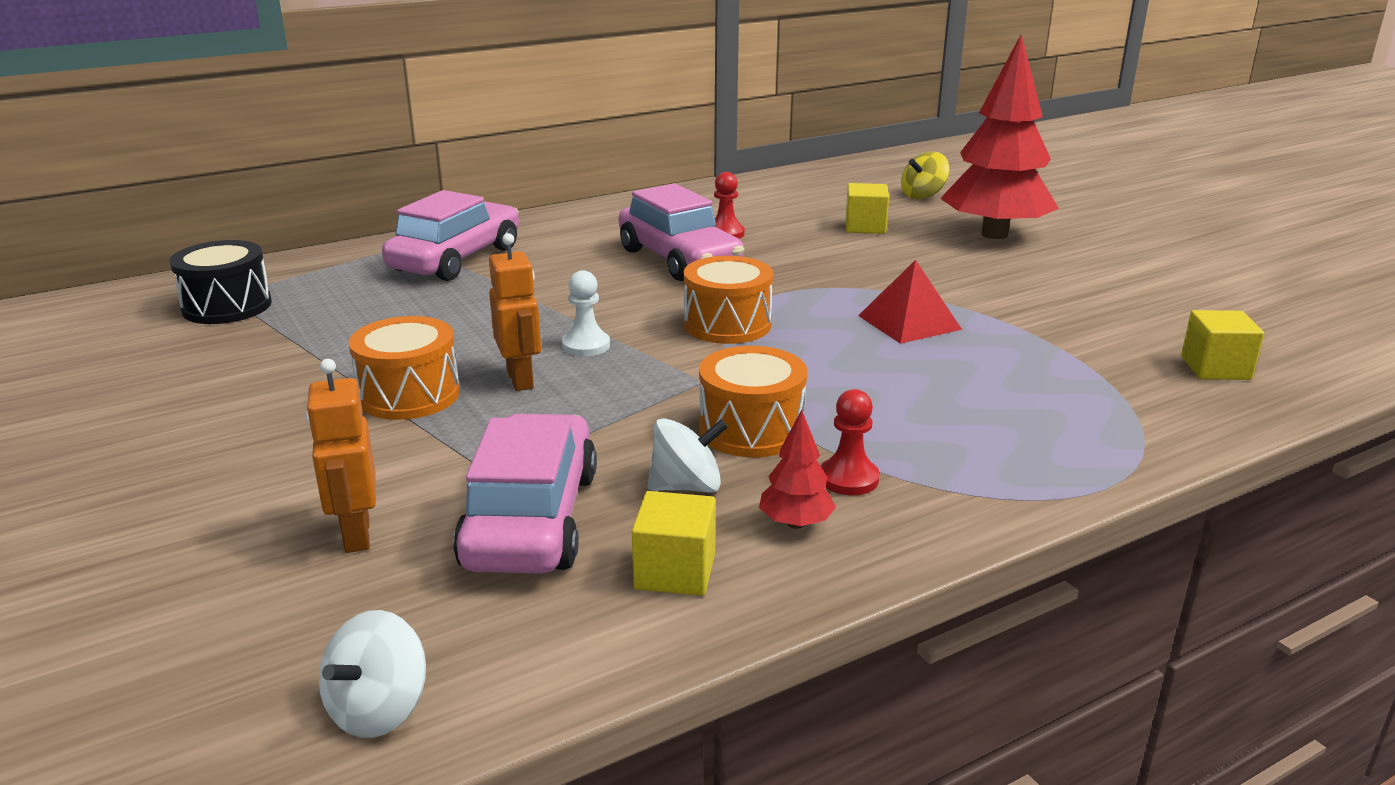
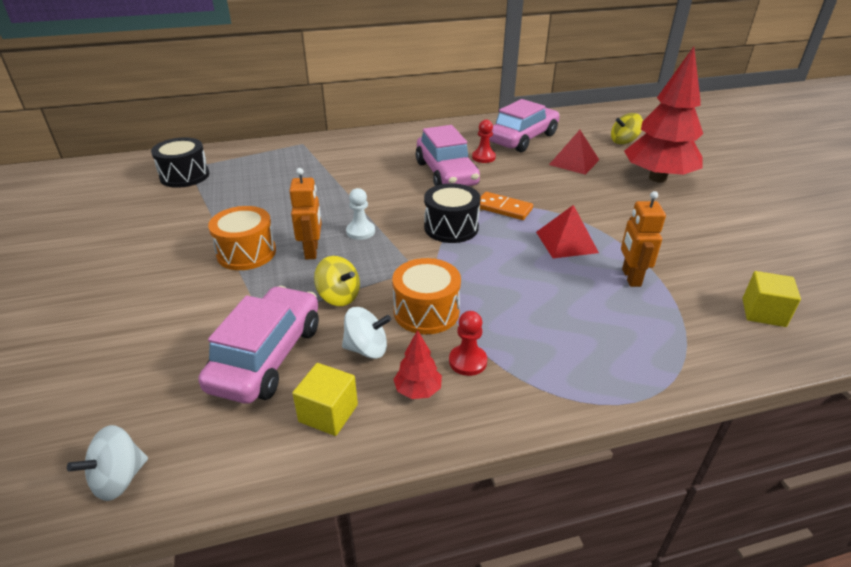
camera: 15 degrees right, 10 degrees up
orange robot [306,359,376,553] -> orange robot moved to [621,191,666,287]
pink car [382,190,519,281] -> pink car moved to [489,99,560,152]
orange drum [684,256,773,344] -> black drum [424,183,480,243]
yellow cube [846,183,889,234] -> red pyramid [549,130,599,175]
none -> yellow spinning top [314,256,360,306]
none -> orange domino [480,192,533,220]

